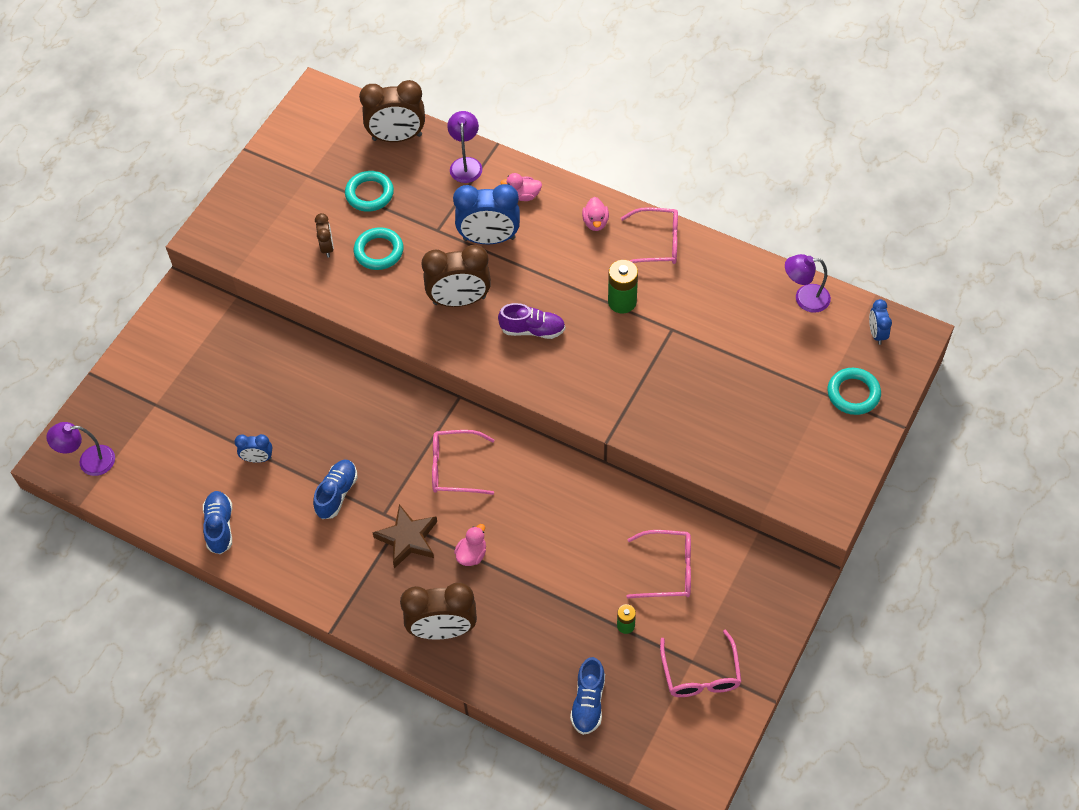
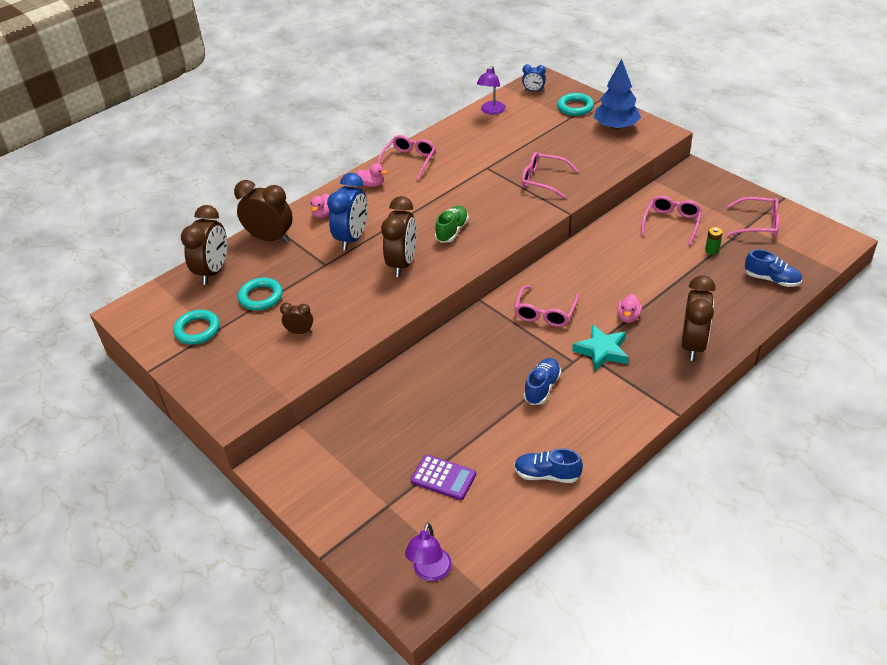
camera: 70 degrees left, 15 degrees down
blue clock [235,434,272,463] -> none
blue shoe [313,460,358,519] -> blue shoe turned 75 degrees clockwise [524,358,561,405]
turquoise ring [354,227,403,270] -> turquoise ring moved to [173,310,220,345]
brown star [372,504,437,568] -> turquoise star [572,324,629,372]
purple lamp [447,111,482,183] -> brown clock [234,180,293,243]
pink duck [454,524,486,566] -> pink duck turned 120 degrees counterclockwise [617,294,642,323]
purple shoe [498,303,565,339] -> green shoe [435,206,469,243]
green battery [608,260,638,313] -> none
none -> purple calculator [411,455,476,500]
none -> pink glasses [521,152,579,198]
none -> blue tree [594,59,641,130]

